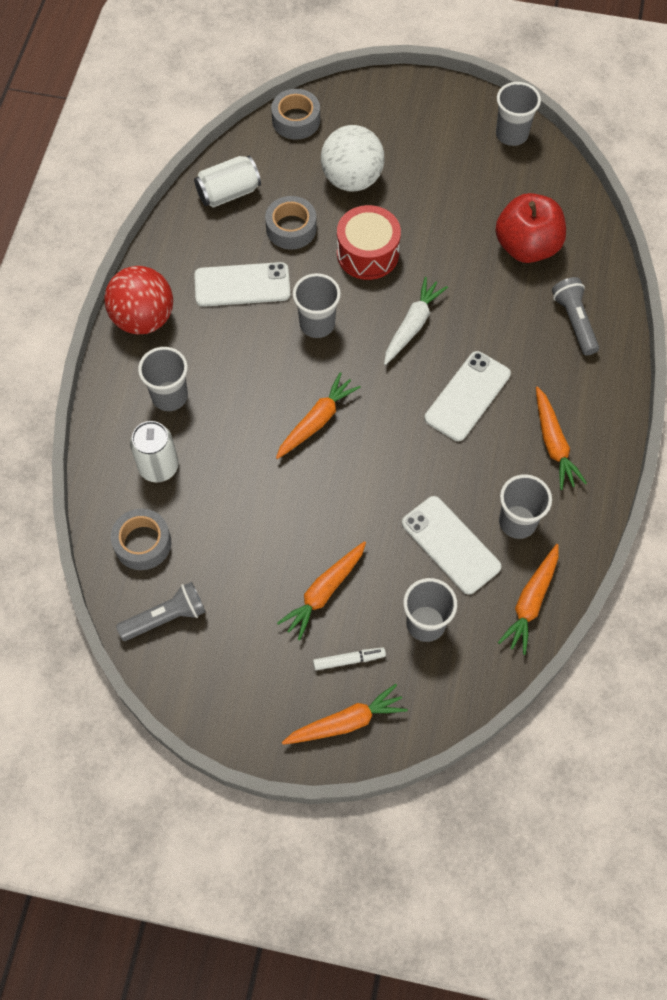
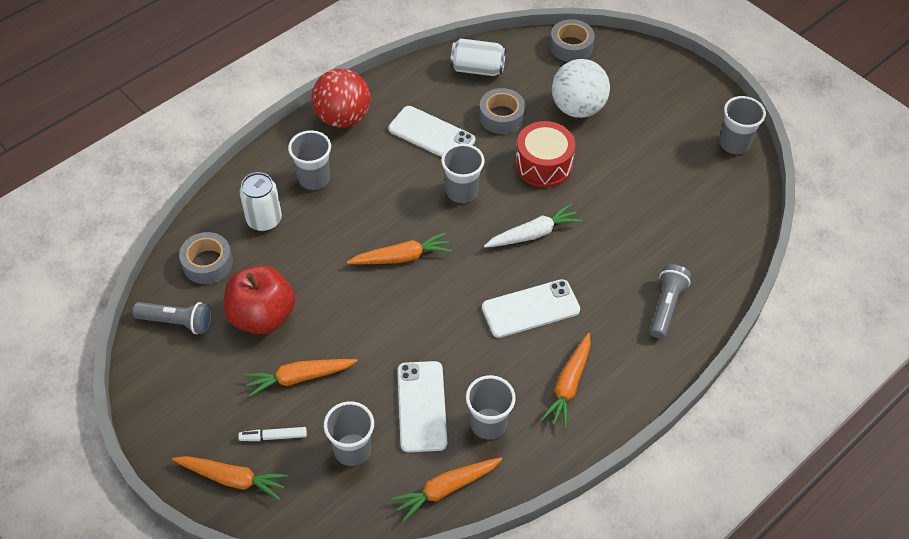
camera: 35 degrees right, 10 degrees down
white marker [313,648,386,670] -> white marker turned 150 degrees clockwise [238,427,307,441]
red apple [496,193,566,263] -> red apple moved to [224,265,295,334]

